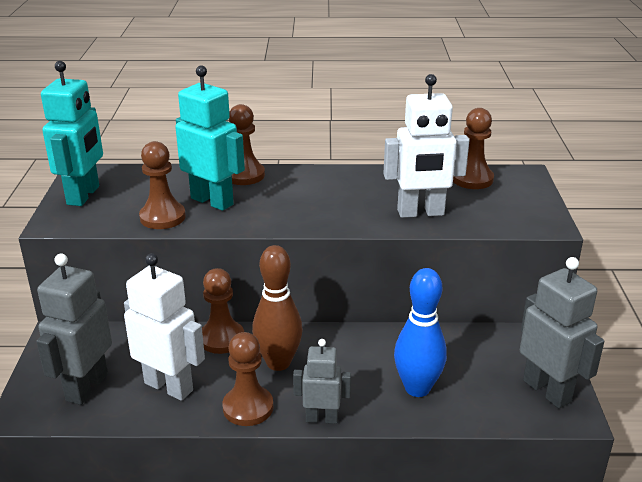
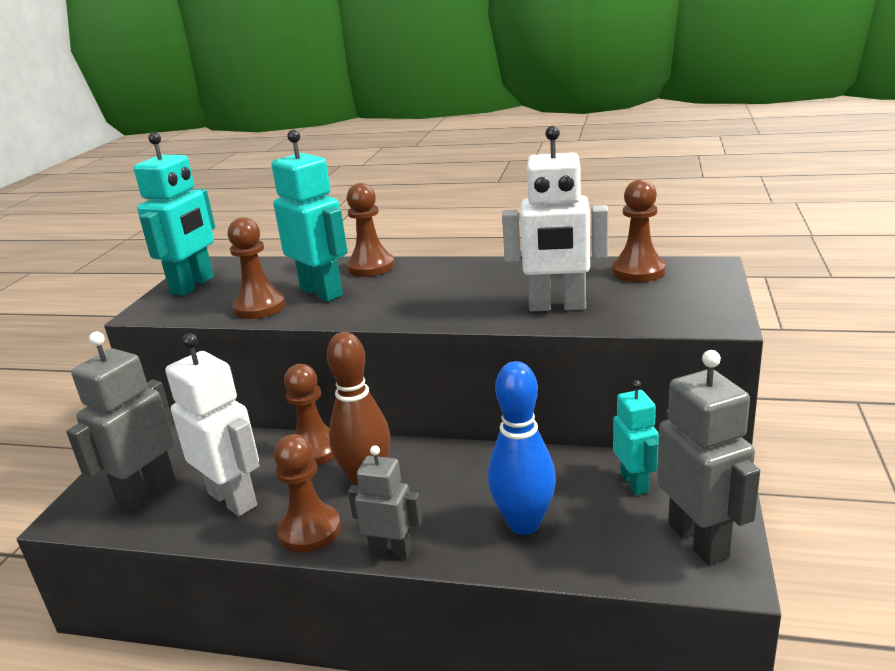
camera: 15 degrees right, 5 degrees down
none -> turquoise robot [613,380,659,495]

